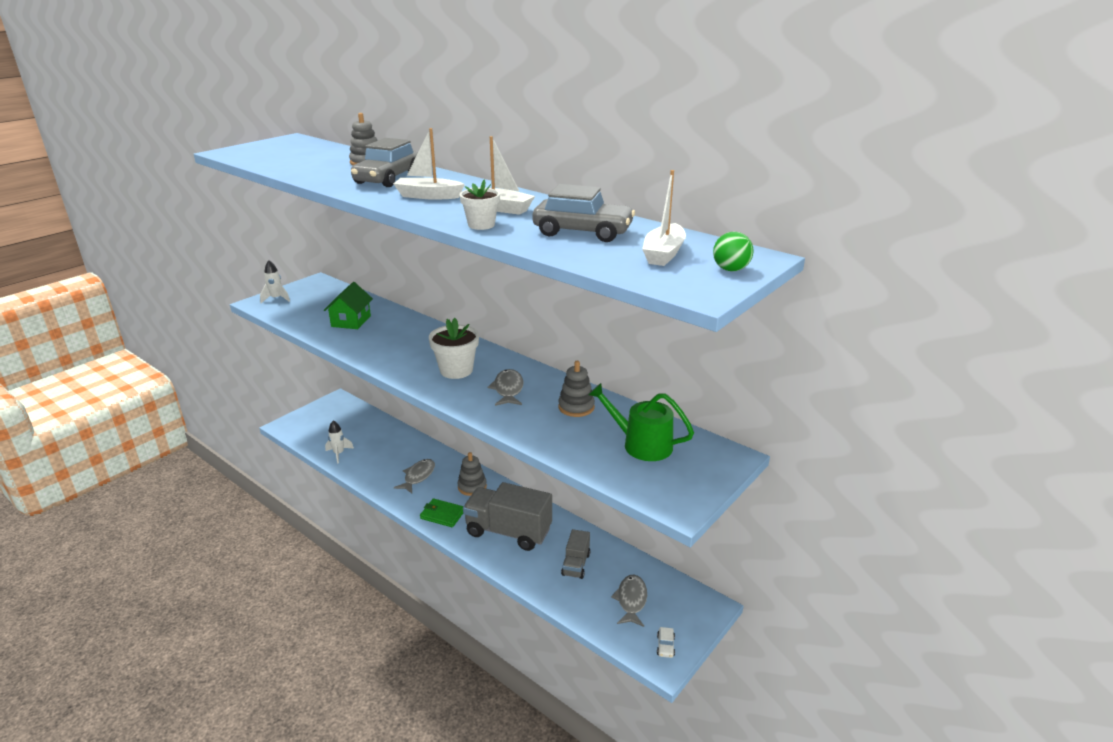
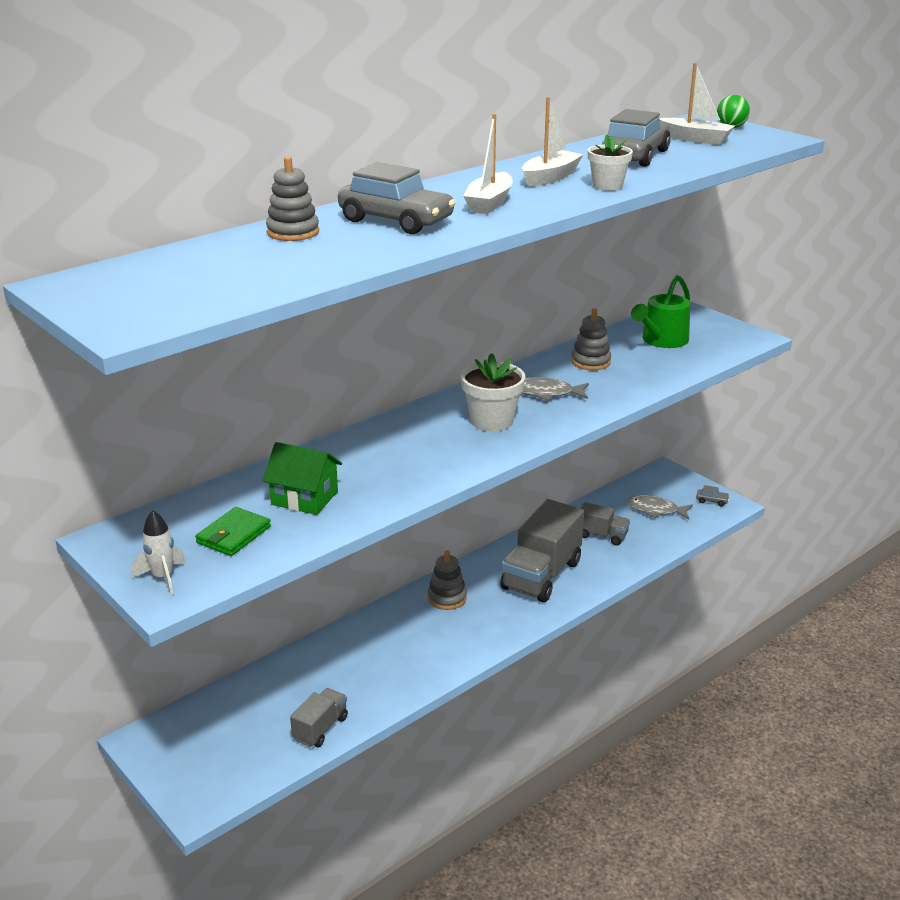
camera: 80 degrees left, 0 degrees up
white rocket [325,420,354,463] -> grey truck [290,688,348,747]
grey fish [394,459,435,493] -> none
green wallet [420,498,463,527] -> green wallet moved to [195,507,271,556]
white car [657,627,675,658] -> grey car [696,485,730,506]

